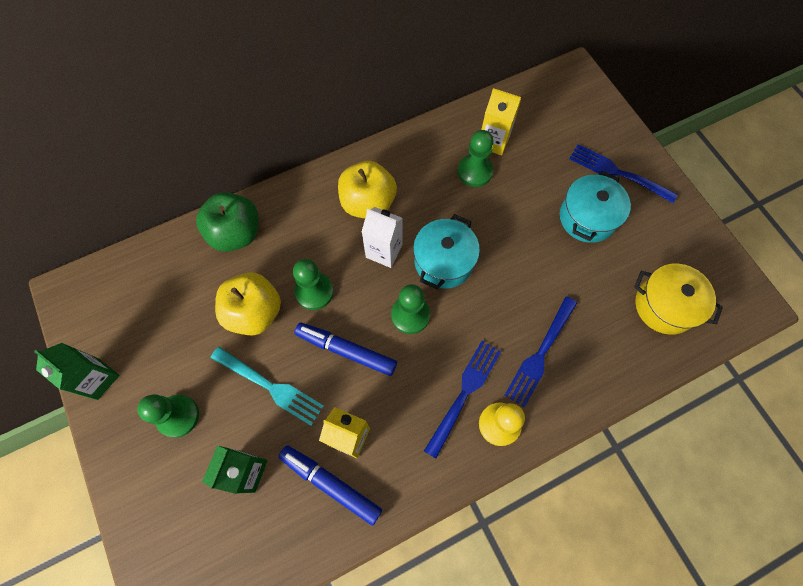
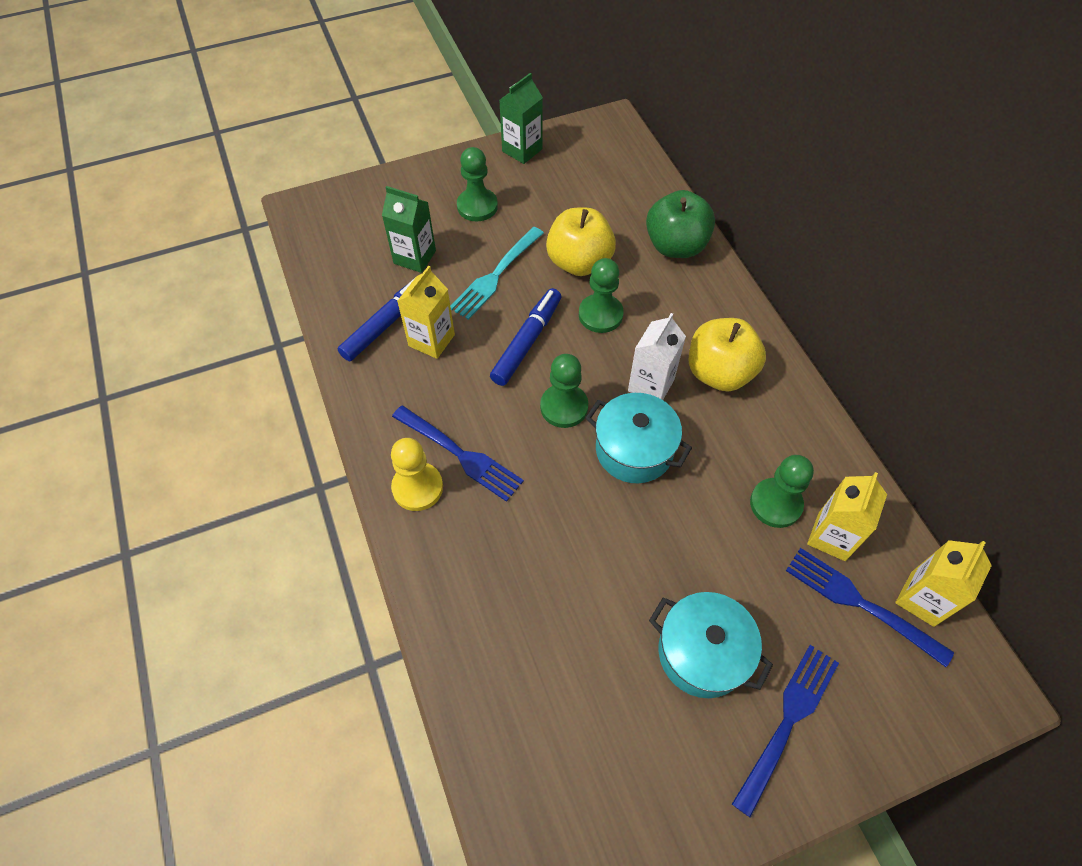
camera: 95 degrees right, 10 degrees down
blue fork [505,296,577,407] -> blue fork moved to [786,548,954,667]
yellow pot [634,264,723,335] -> none
none -> yellow carton [895,540,992,627]

